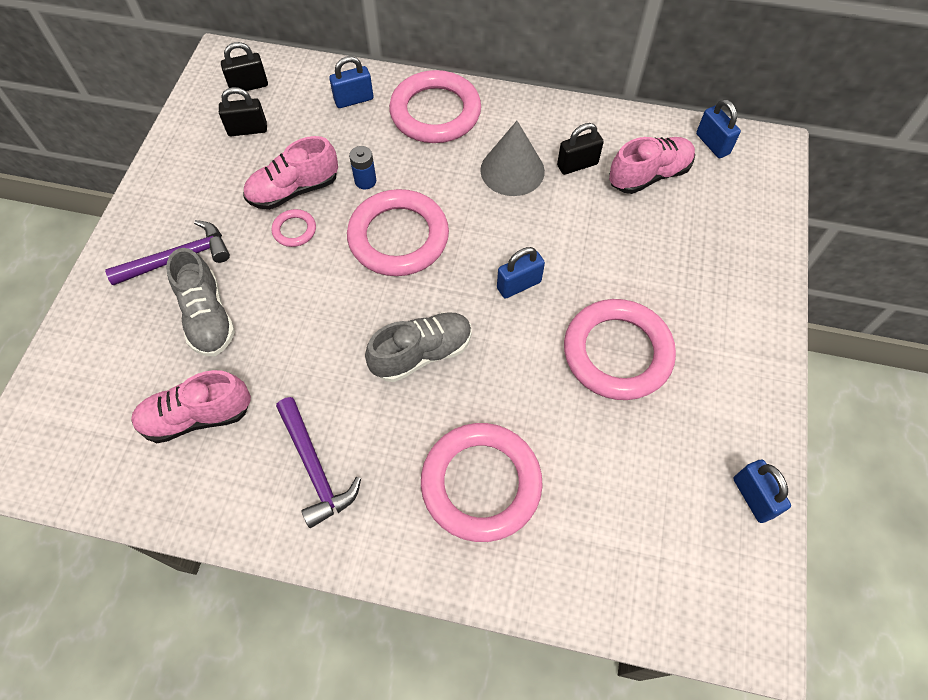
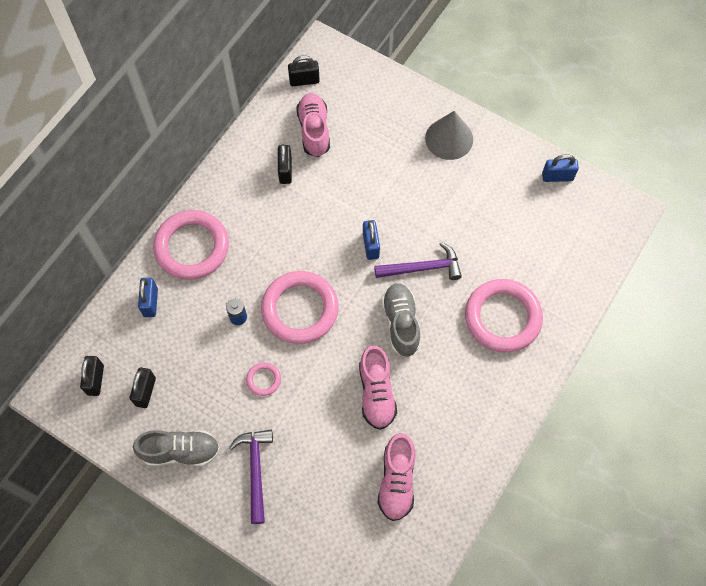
camera: 70 degrees left, 5 degrees up
grey shoe [166,248,235,356] -> grey shoe moved to [133,430,220,466]
pink shoe [243,136,338,210] -> pink shoe moved to [359,345,397,430]
purple hammer [276,397,361,528] -> purple hammer moved to [374,242,462,280]
grey cone [480,121,545,196] -> grey cone moved to [425,111,473,160]
pink ring [564,299,676,400] -> none
blue padlock [696,99,741,158] -> black padlock [288,55,320,86]

